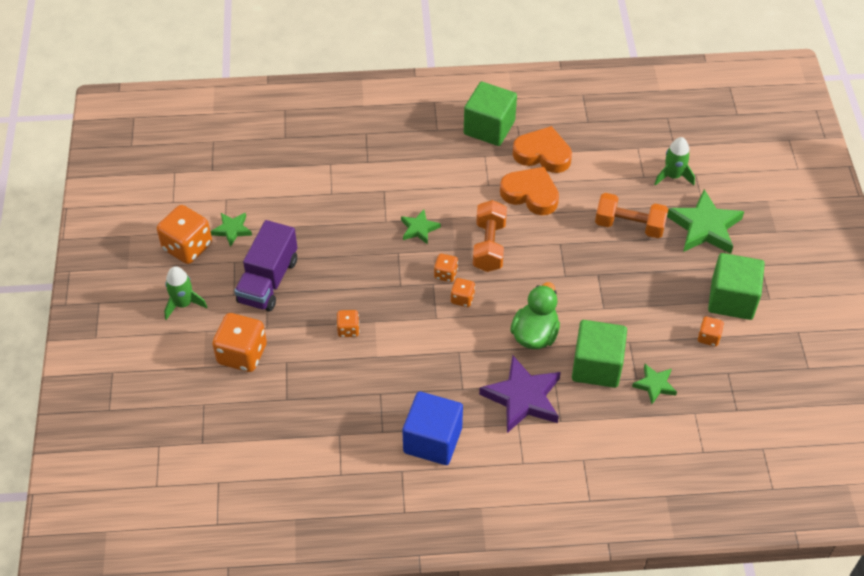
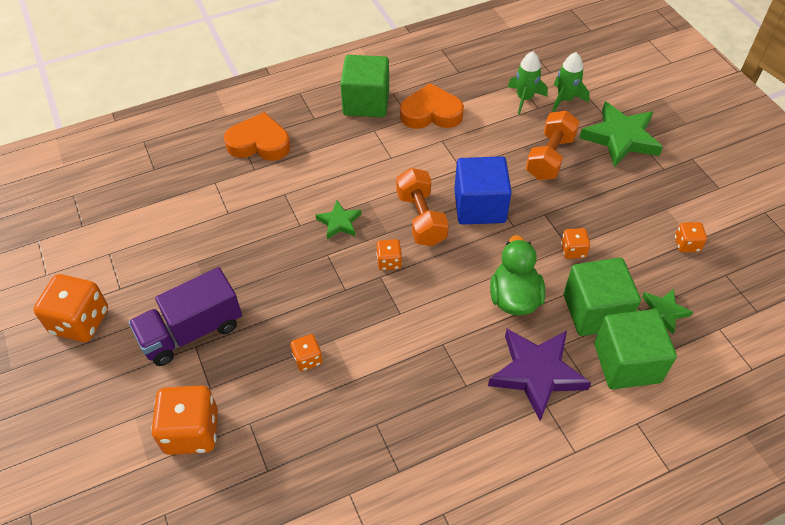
camera: 20 degrees left, 0 degrees up
green rocket [164,266,207,320] -> green rocket moved to [508,51,548,114]
green star [211,213,252,247] -> none
purple truck [234,220,297,312] -> purple truck turned 60 degrees clockwise [128,267,242,366]
blue cube [402,391,463,465] -> blue cube moved to [454,156,512,225]
orange dice [451,278,475,307] -> orange dice moved to [561,228,590,259]
orange heart [500,167,559,215] -> orange heart moved to [224,112,290,161]
orange dumbbell [595,193,668,238] -> orange dumbbell turned 60 degrees counterclockwise [526,111,580,180]
green cube [708,253,765,320] -> green cube moved to [594,309,677,389]

